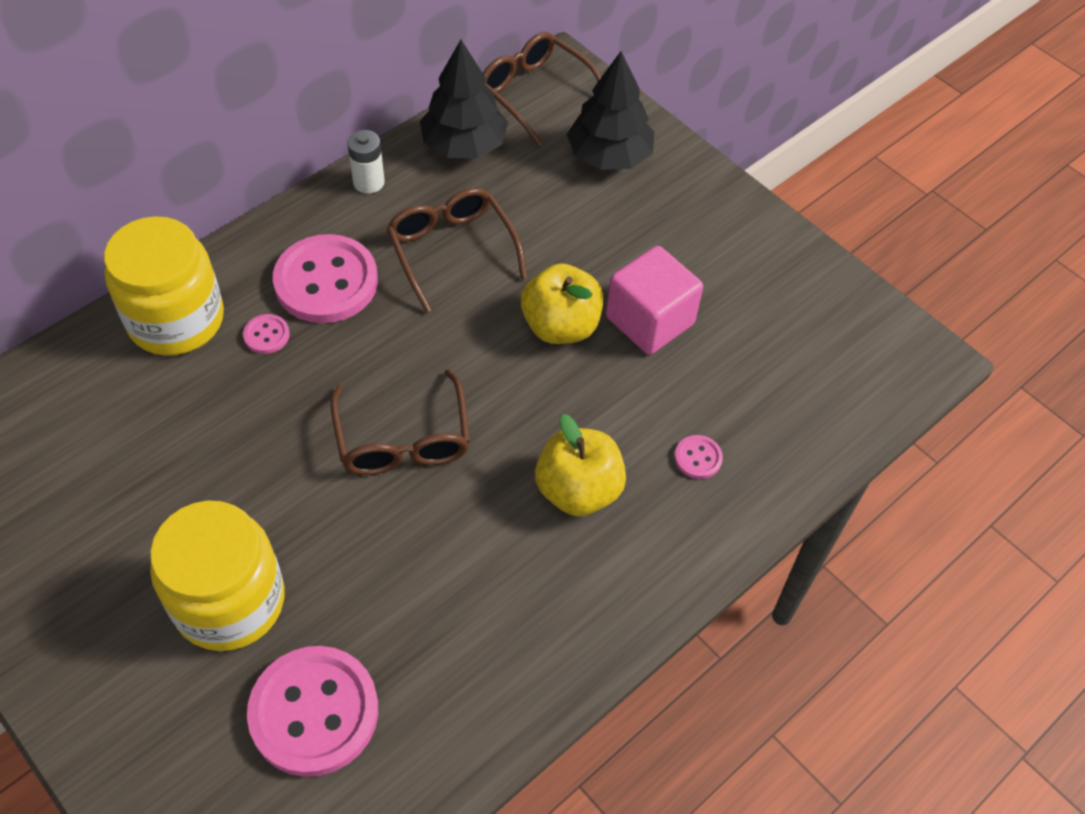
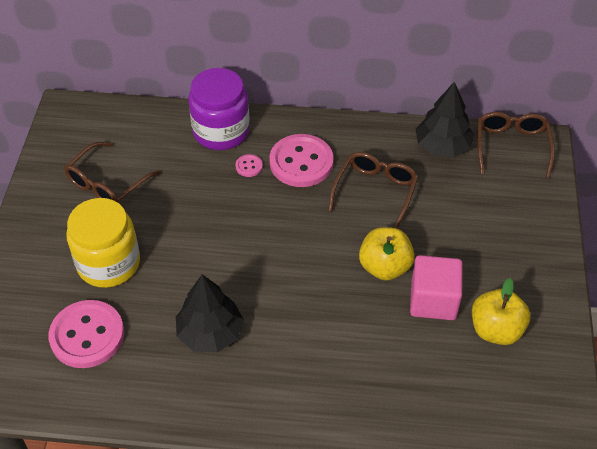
camera: 50 degrees right, 5 degrees down
yellow jar [104,216,224,356] -> purple jar [188,68,250,150]
brown glasses [331,369,470,475] -> brown glasses moved to [64,142,161,203]
white battery [347,130,385,194] -> none
yellow apple [535,414,626,516] -> yellow apple moved to [472,278,530,345]
black tree [567,51,654,170] -> black tree moved to [176,274,244,352]
pink button [675,435,723,479] -> none

